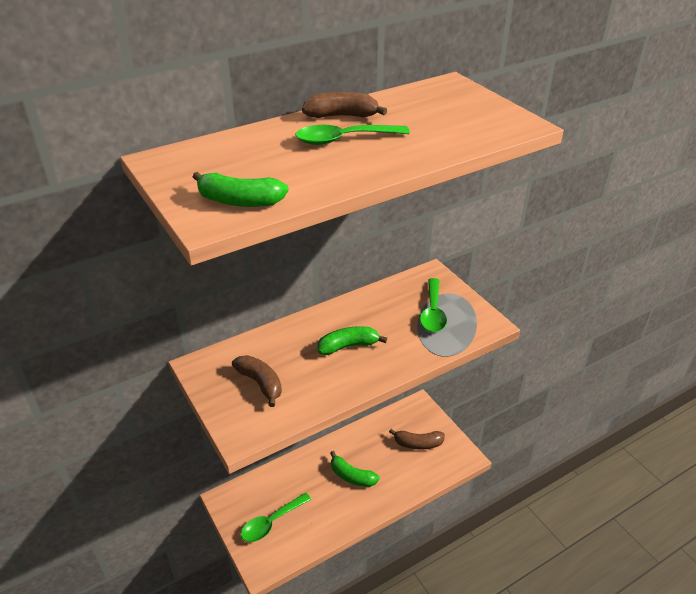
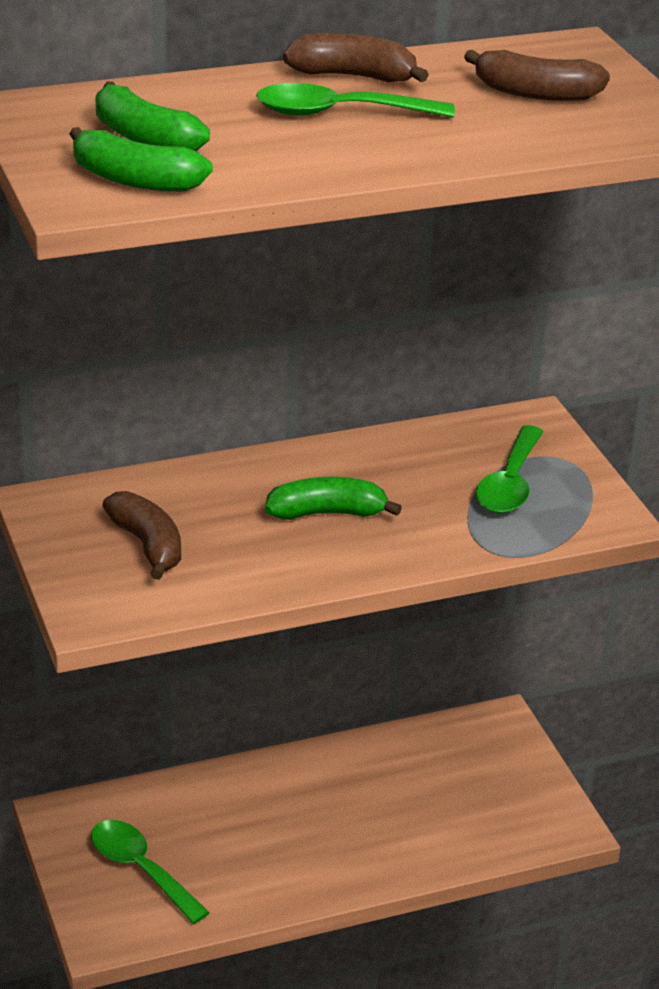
camera: 10 degrees right, 5 degrees down
green spoon [241,493,312,542] -> green spoon turned 75 degrees clockwise [91,820,210,924]
green banana [330,451,380,487] -> green banana moved to [95,81,210,151]
brown banana [389,429,445,450] -> brown banana moved to [464,50,610,101]

